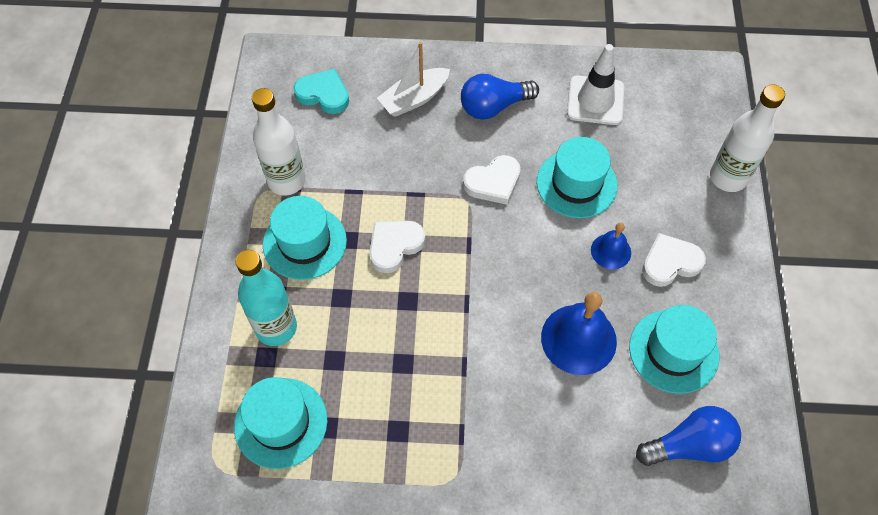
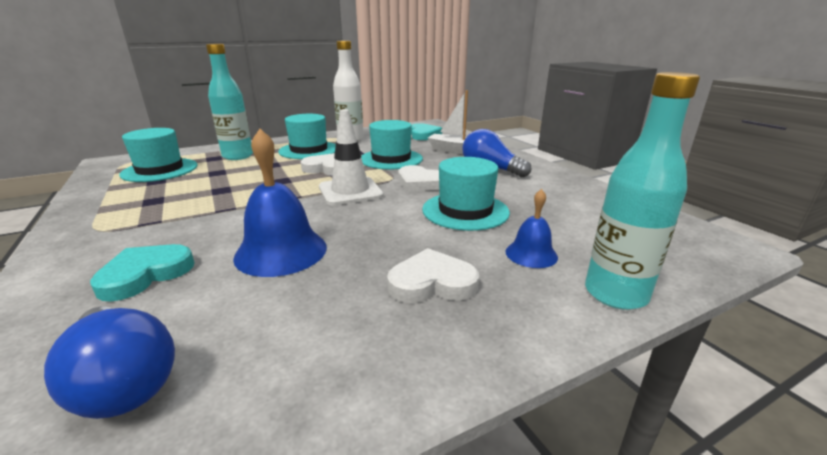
camera: 60 degrees right, 35 degrees down
white traffic cone [567,44,624,125] -> white traffic cone moved to [319,109,384,206]
blue bell [591,222,631,269] -> blue bell moved to [505,189,558,268]
turquoise hat [629,305,719,394] -> turquoise hat moved to [361,120,423,169]
white heart [642,233,706,287] -> white heart turned 45 degrees counterclockwise [387,248,479,303]
white bottle [710,84,785,192] -> turquoise bottle [585,72,700,310]
none -> turquoise heart [90,244,195,302]

